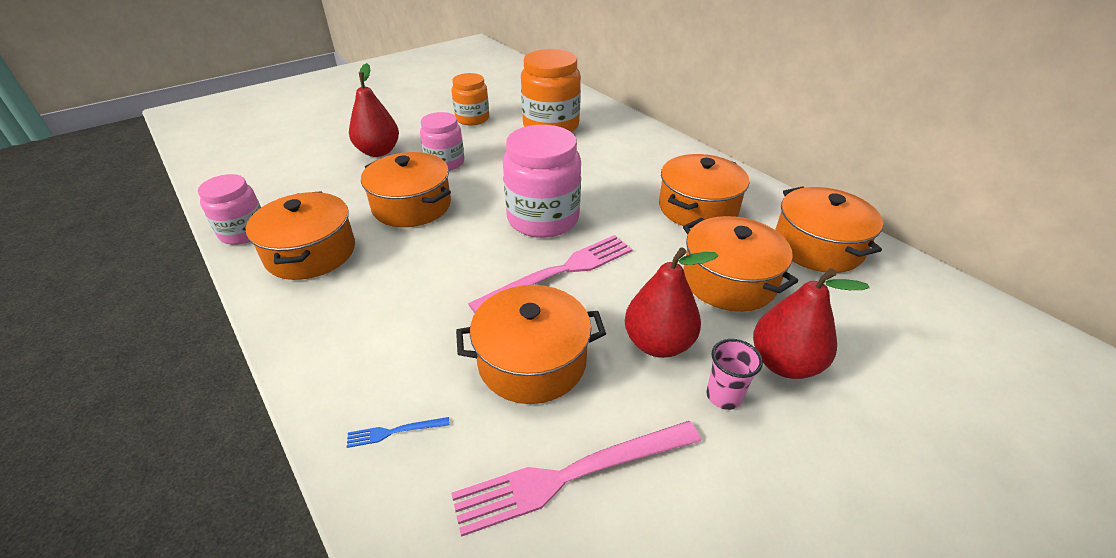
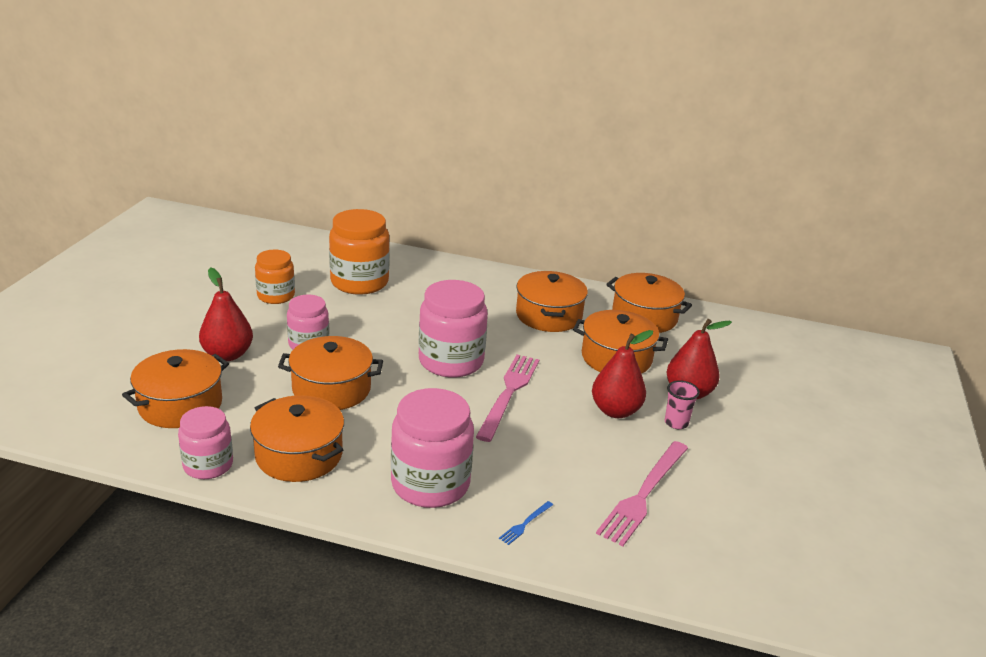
camera: 40 degrees left, 10 degrees down
orange pot [456,285,606,404] -> orange pot moved to [122,349,229,428]
none -> pink jar [391,388,474,508]

